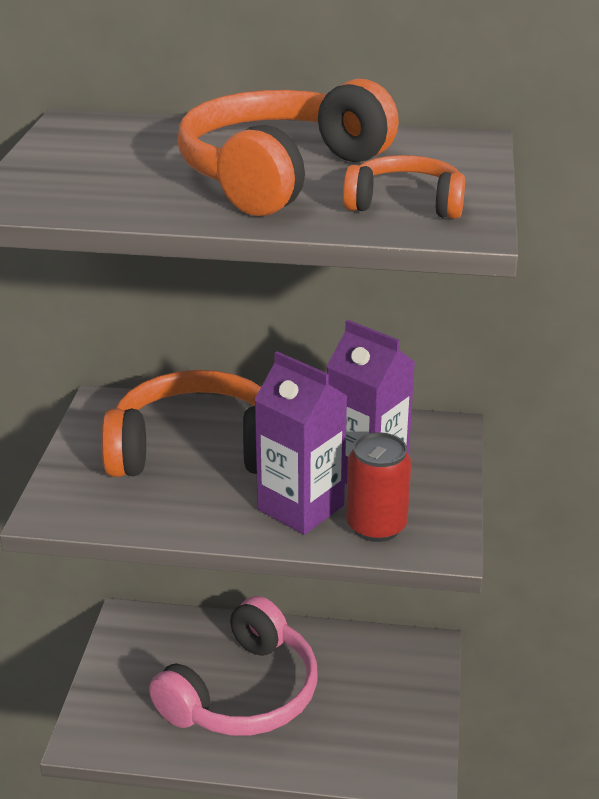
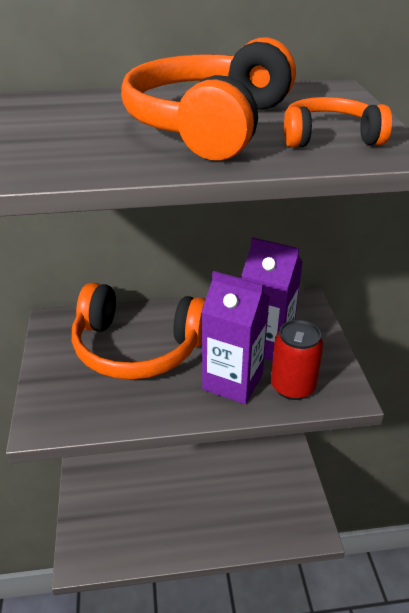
camera: 15 degrees left, 5 degrees up
orange headphones [101,370,261,477] -> orange headphones turned 150 degrees counterclockwise [72,282,206,380]
pink headphones [149,596,317,736] -> none

